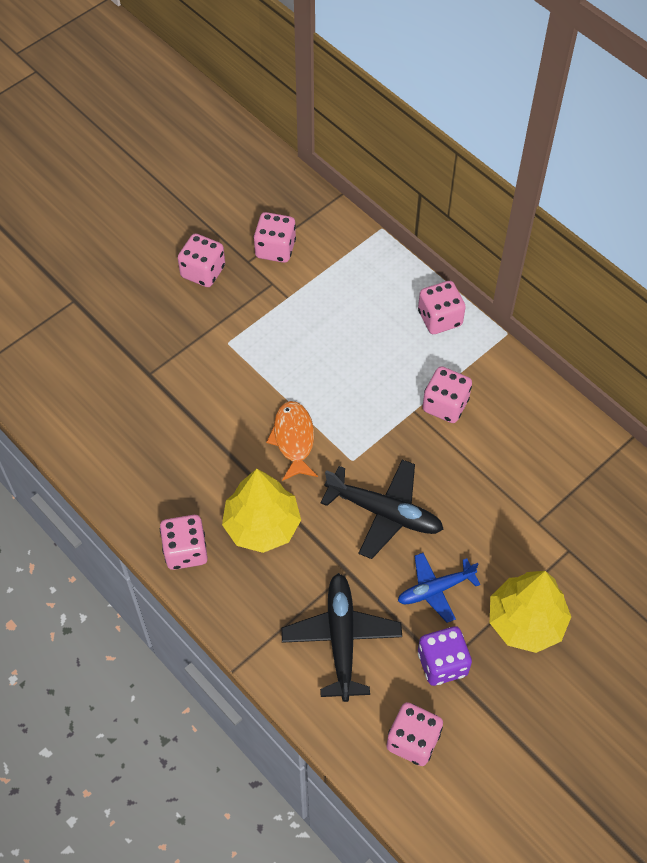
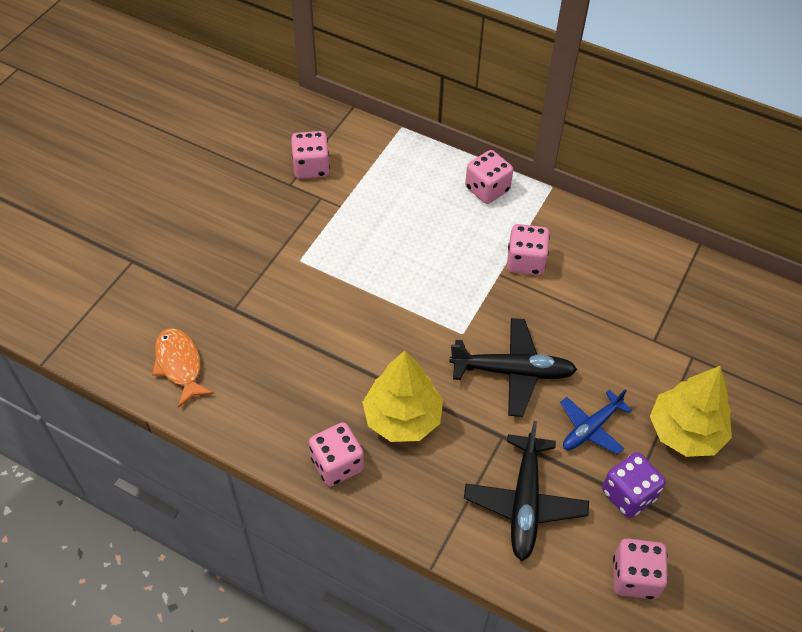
camera: 20 degrees left, 5 degrees down
pink dice [178,234,225,287] -> none
orange fish [266,401,318,481] -> orange fish moved to [152,328,214,408]
black plane [281,573,402,702] -> black plane turned 150 degrees counterclockwise [464,421,589,561]

